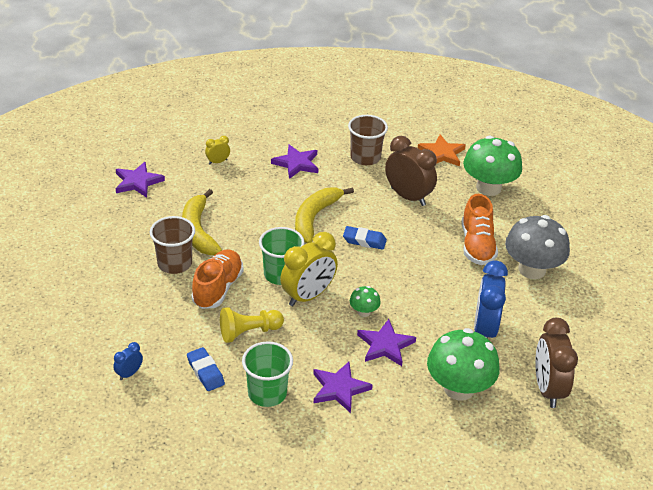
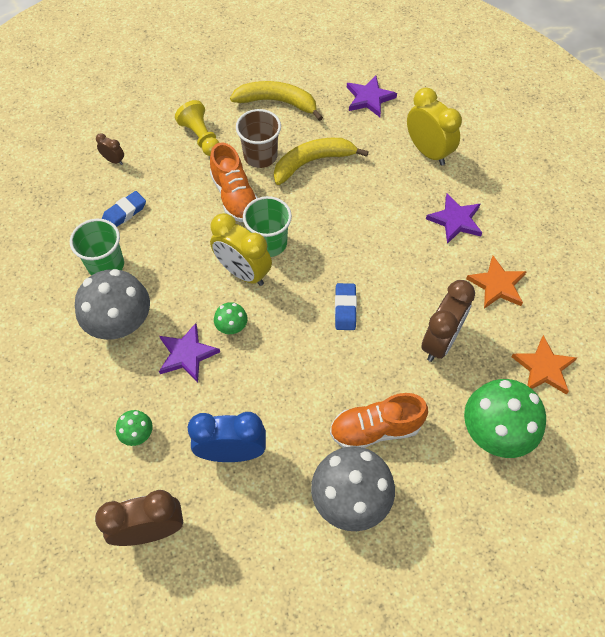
camera: 80 degrees right, 20 degrees up
blue clock [113,342,143,380] -> brown clock [96,133,124,165]
orange shoe [191,249,244,309] -> orange shoe turned 60 degrees clockwise [210,142,258,222]
yellow clock [205,136,230,164] -> yellow clock [407,88,462,165], size x2.13
yellow pawn [220,307,284,343] -> yellow pawn moved to [175,100,220,156]
yellow banana [295,187,354,243] -> yellow banana moved to [230,81,323,121]
purple star [313,362,373,413] -> grey mushroom [75,269,150,340]
brown cup [348,115,388,165] -> orange star [466,256,527,308]
green mushroom [427,328,500,401] -> green mushroom [116,410,153,446], size x0.46

